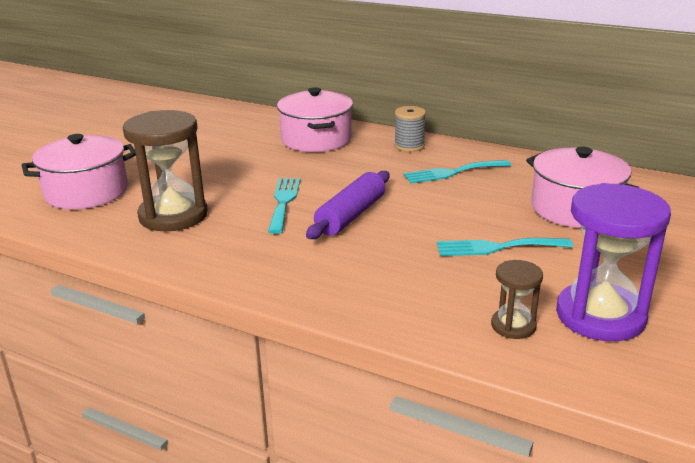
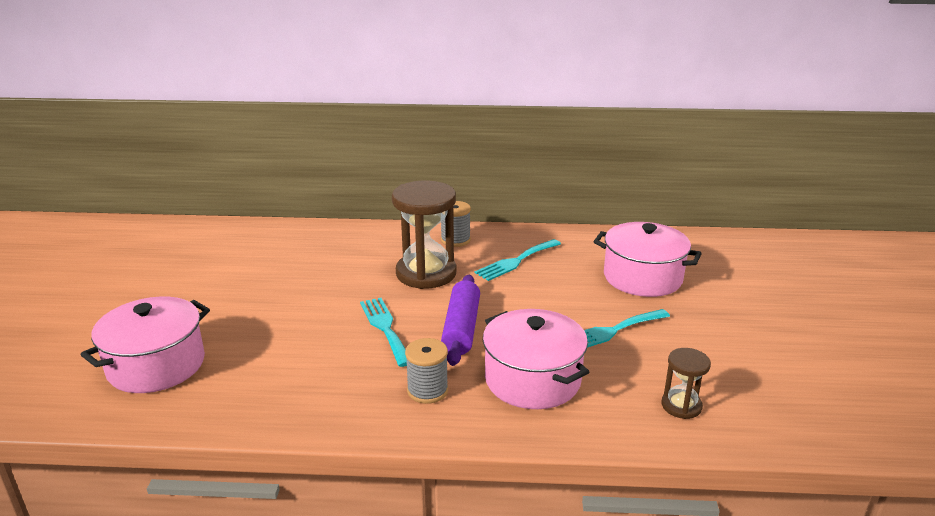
camera: 25 degrees left, 0 degrees up
brown hourglass [123,110,208,231] -> brown hourglass moved to [392,181,456,289]
pink pot [277,87,353,152] -> pink pot moved to [483,309,589,409]
purple hourglass [556,183,671,341] -> none
none -> grey spool [405,338,448,404]

